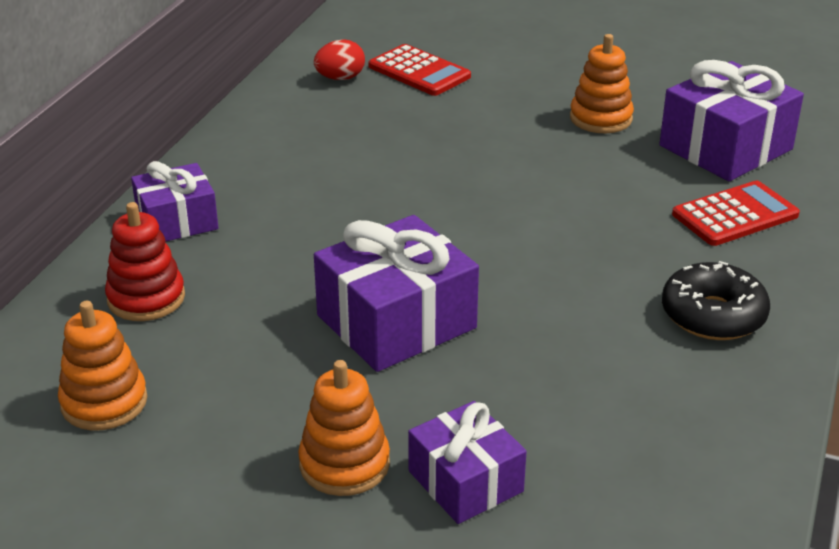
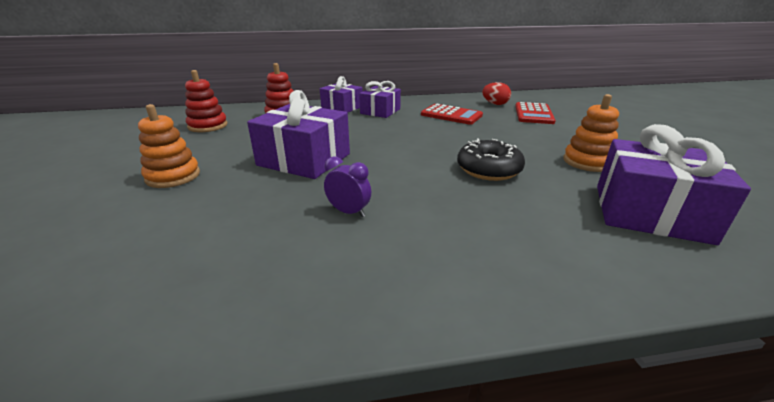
camera: 60 degrees right, 5 degrees down
orange stacking toy [58,301,147,430] -> red stacking toy [185,70,228,132]
purple gift [408,401,527,524] -> purple gift moved to [359,81,401,118]
black donut [662,261,770,340] -> black donut moved to [457,139,525,181]
red calculator [672,181,800,246] -> red calculator moved to [421,104,483,125]
none -> purple clock [324,156,371,217]

